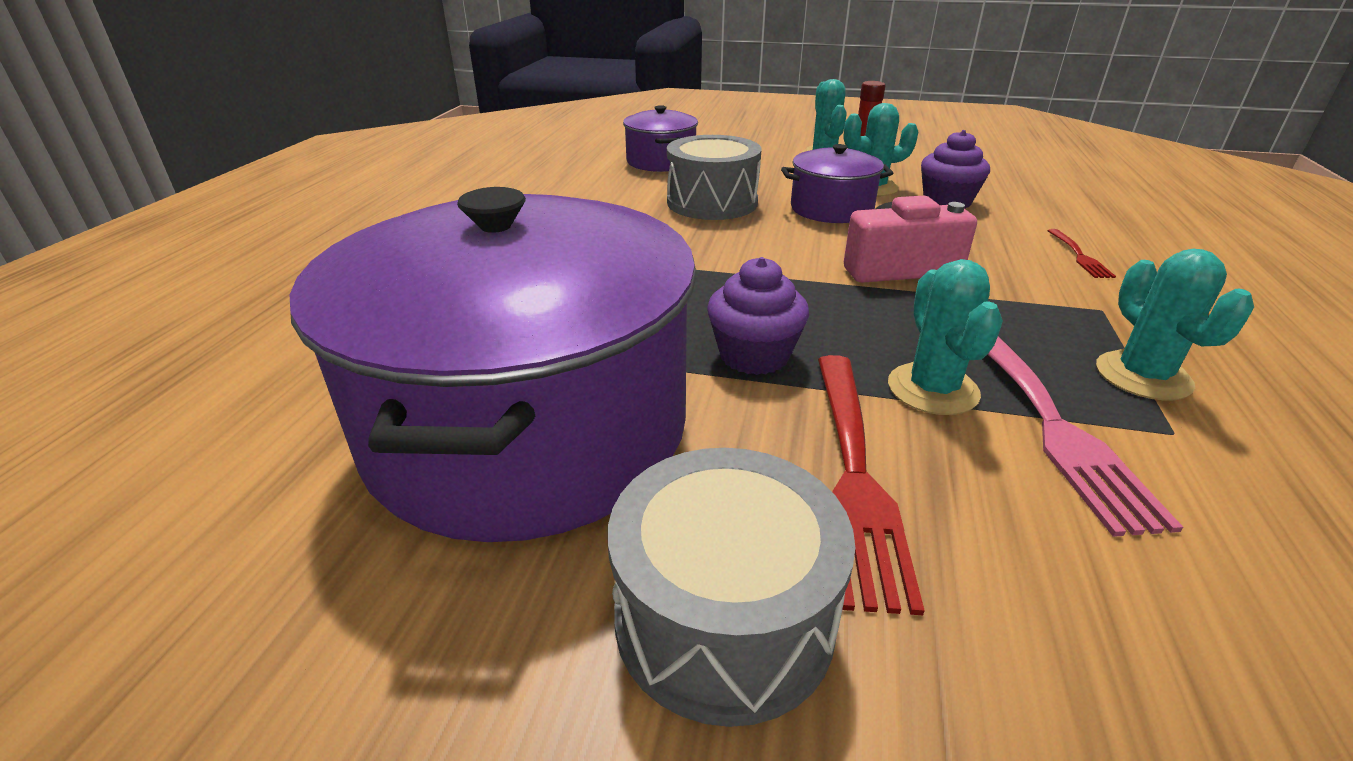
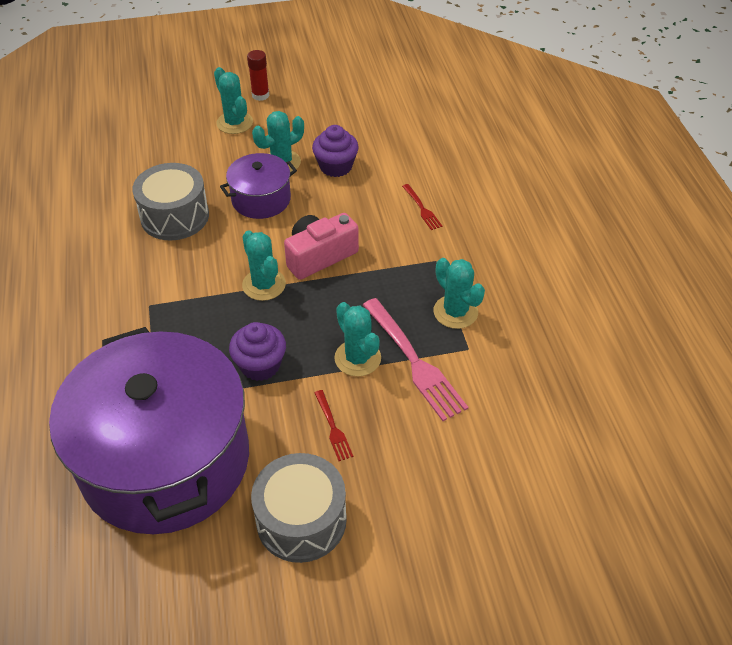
camera: 25 degrees left, 15 degrees up
purple pot [623,105,698,172] -> none
red fork [818,355,925,615] -> red fork [314,390,353,461], size x0.49
none -> turquoise cactus [242,230,286,301]

